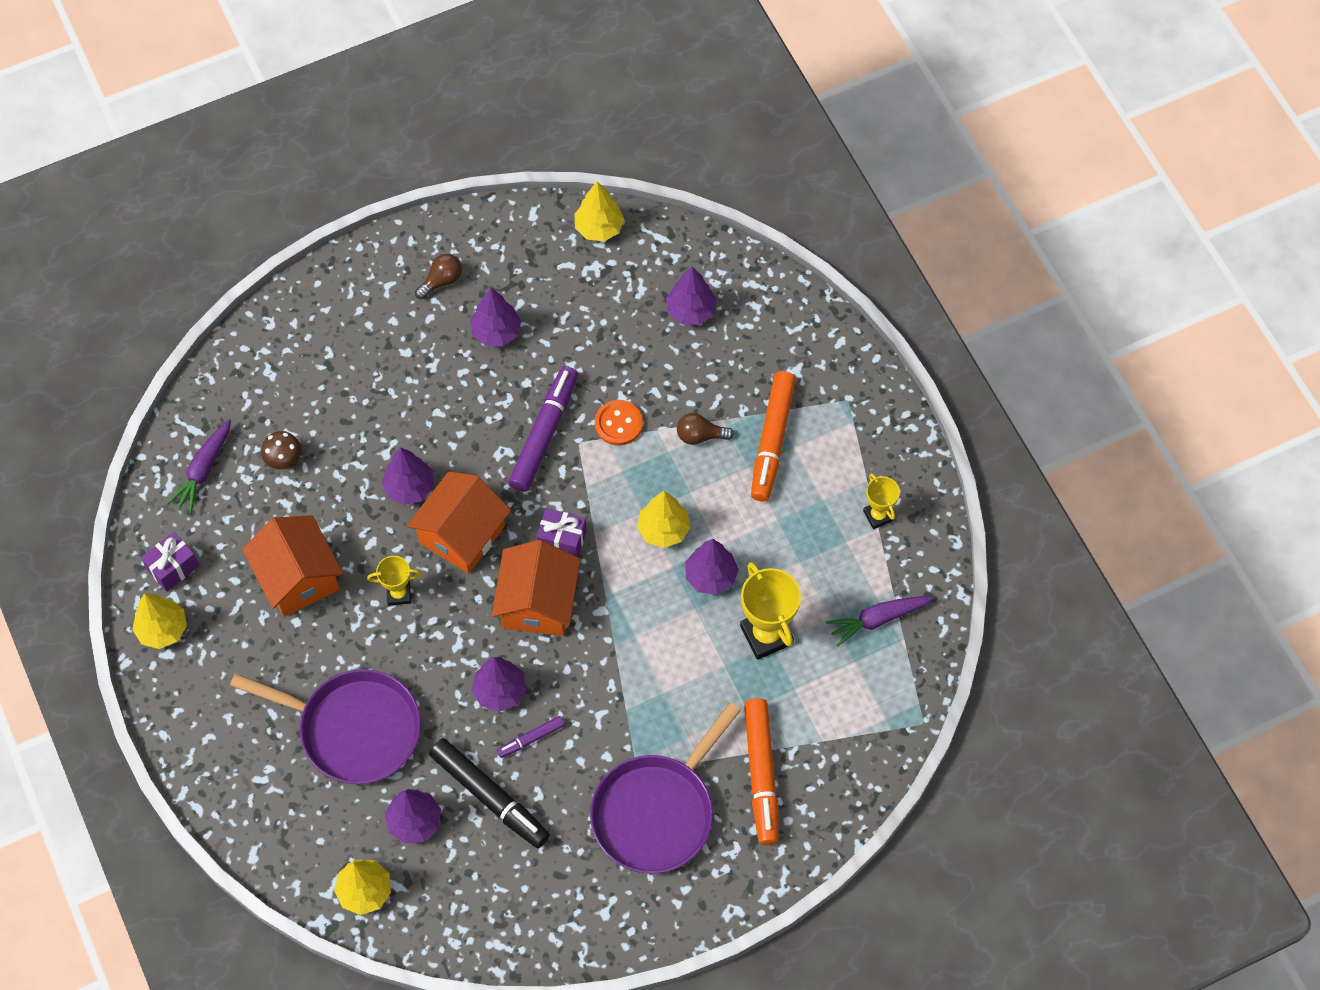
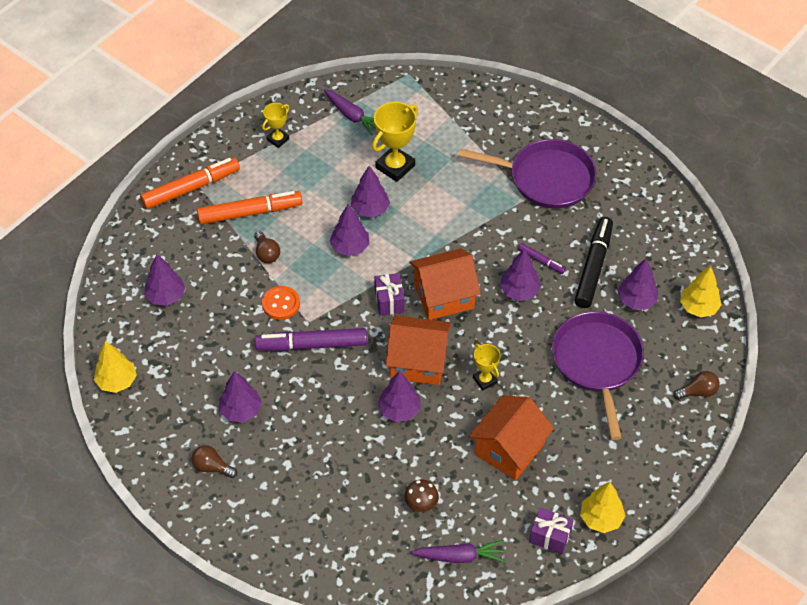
camera: 115 degrees left, 10 degrees down
yellow tree [637,491,690,548] -> purple tree [330,204,370,256]
orange marker [744,698,779,845] -> orange marker moved to [140,157,240,209]
none -> brown light bulb [674,371,720,400]

